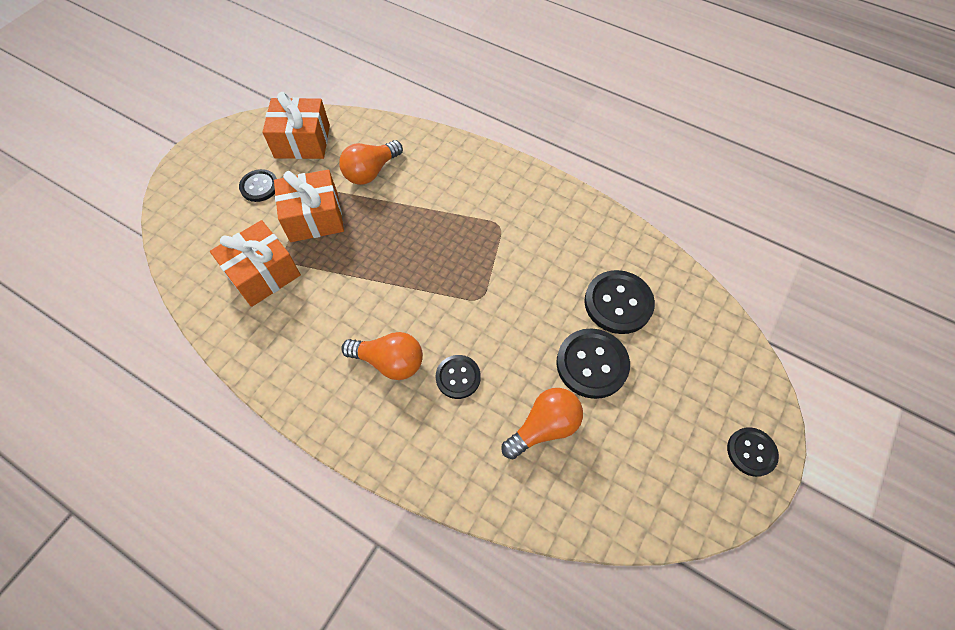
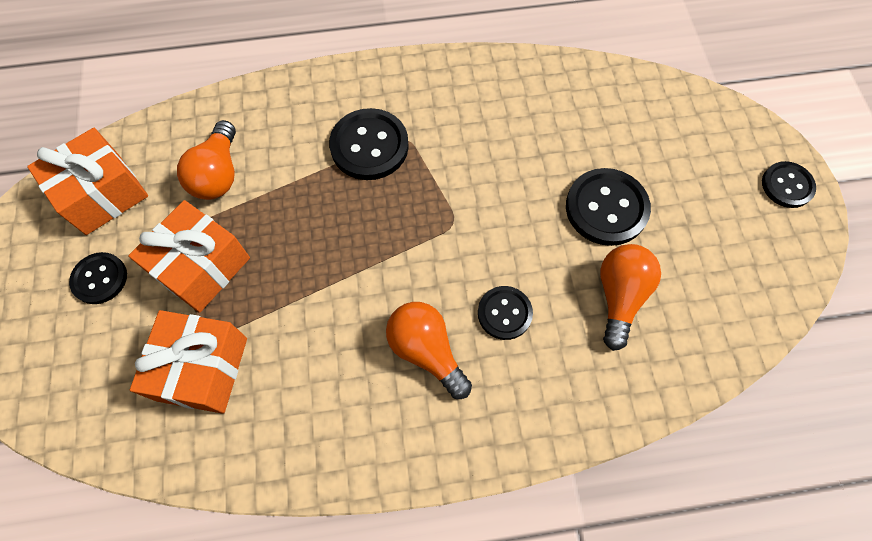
camera: 40 degrees left, 5 degrees up
orange light bulb [341,332,423,380] -> orange light bulb turned 105 degrees counterclockwise [386,302,472,399]
black button [584,270,655,334] -> black button moved to [329,108,409,180]

